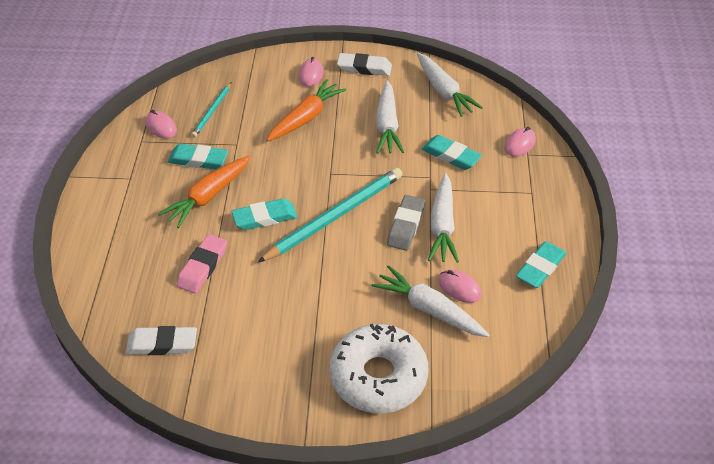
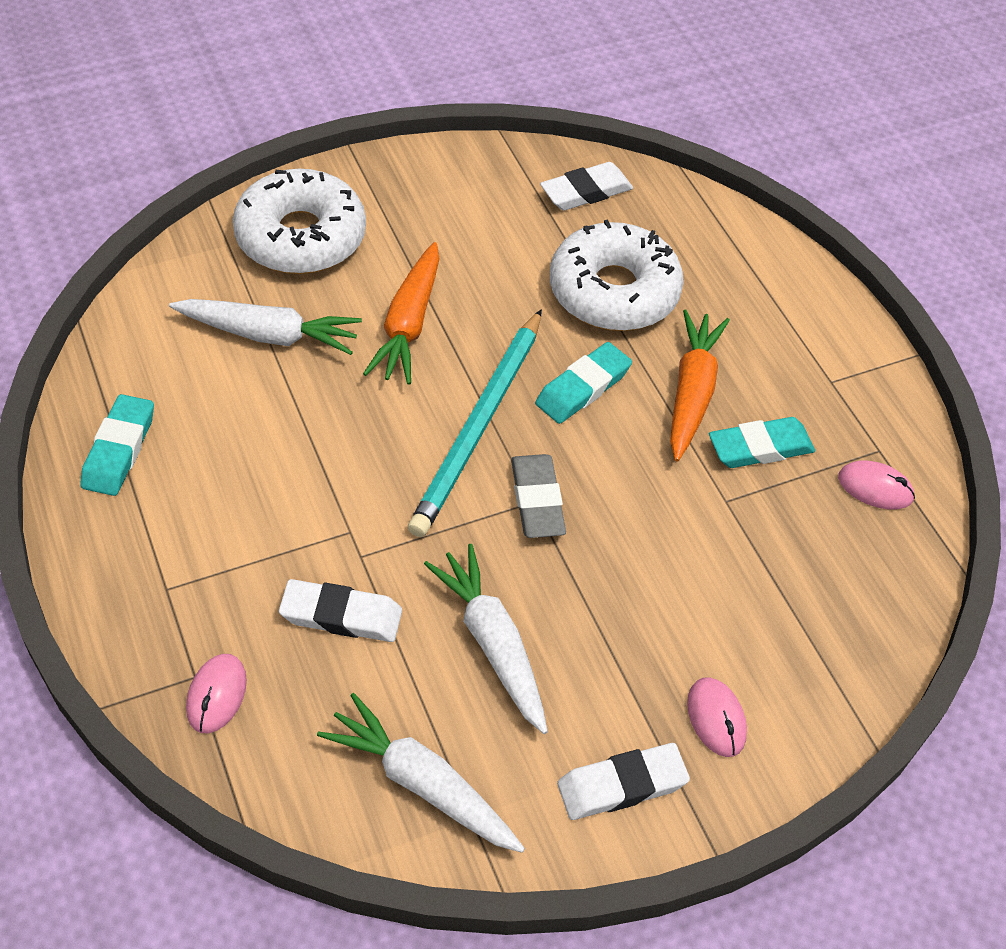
camera: 150 degrees right, 5 degrees up
pink eraser [177,234,227,294] -> white donut [550,220,684,331]
turquoise pencil [191,82,231,138] -> none
orange carrot [267,79,346,141] -> orange carrot moved to [363,242,439,385]
grey eraser [387,195,425,251] -> grey eraser moved to [511,454,566,538]
turquoise eraser [422,135,482,170] -> white eraser [279,579,402,642]
white carrot [428,173,459,263] -> none
pink mouse [438,270,481,303] -> none

